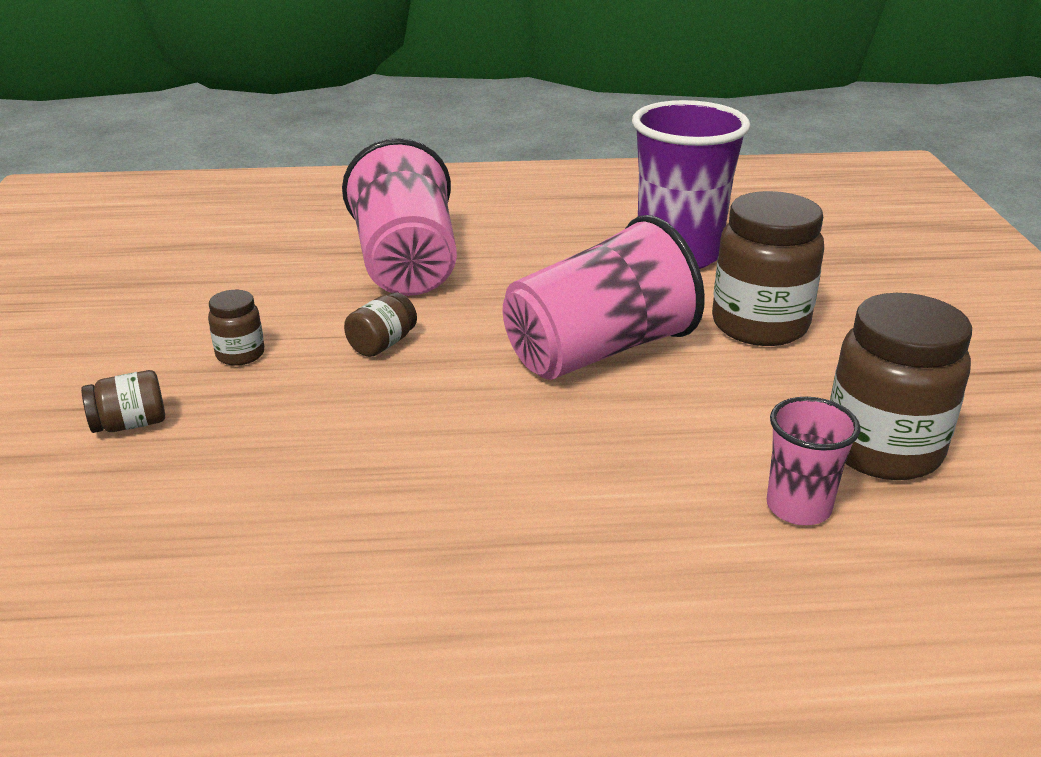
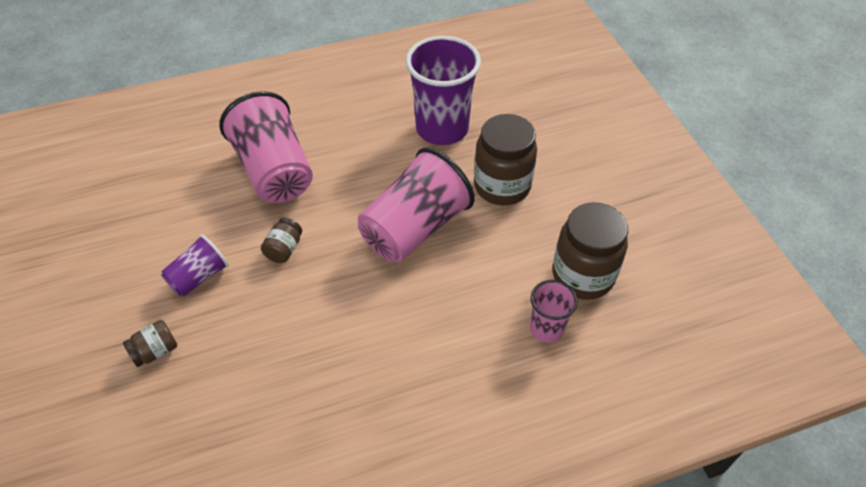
camera: 15 degrees left, 20 degrees up
brown jar [208,290,264,366] -> purple cup [161,234,229,297]

